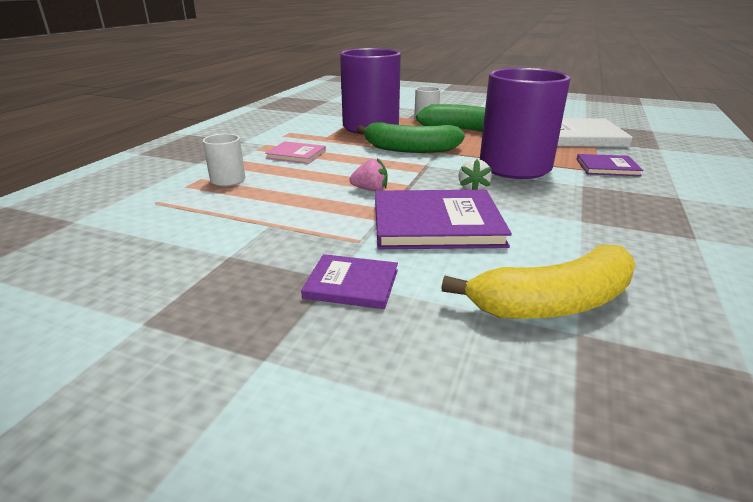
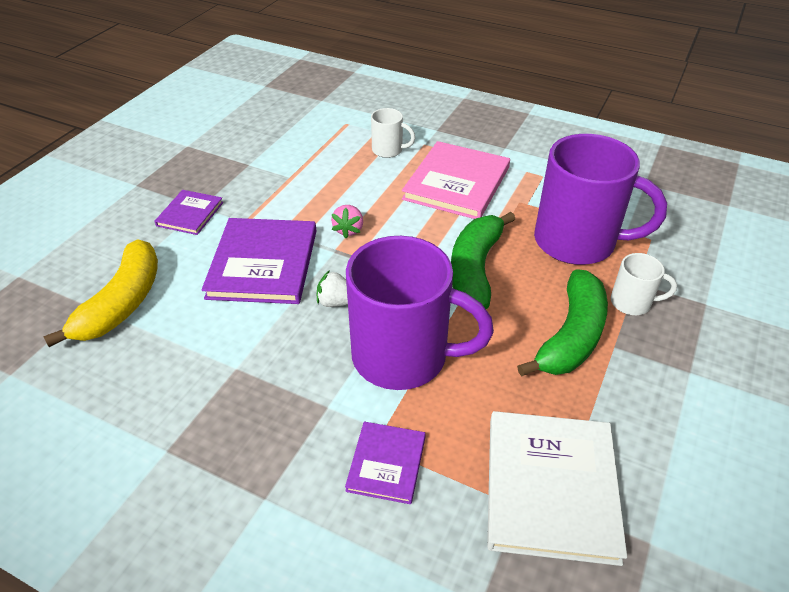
camera: 95 degrees right, 15 degrees up
pink book [265,141,326,164] -> pink book [402,141,510,219], size x1.85
yellow banana [441,245,636,319] -> yellow banana turned 150 degrees counterclockwise [43,240,158,347]

